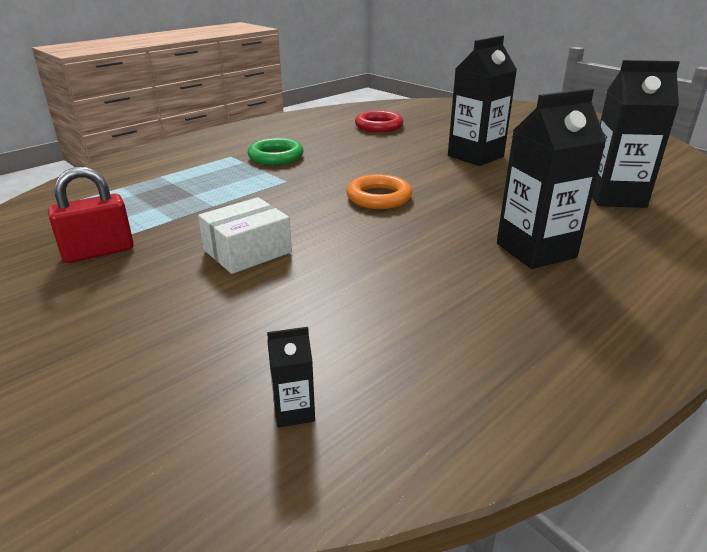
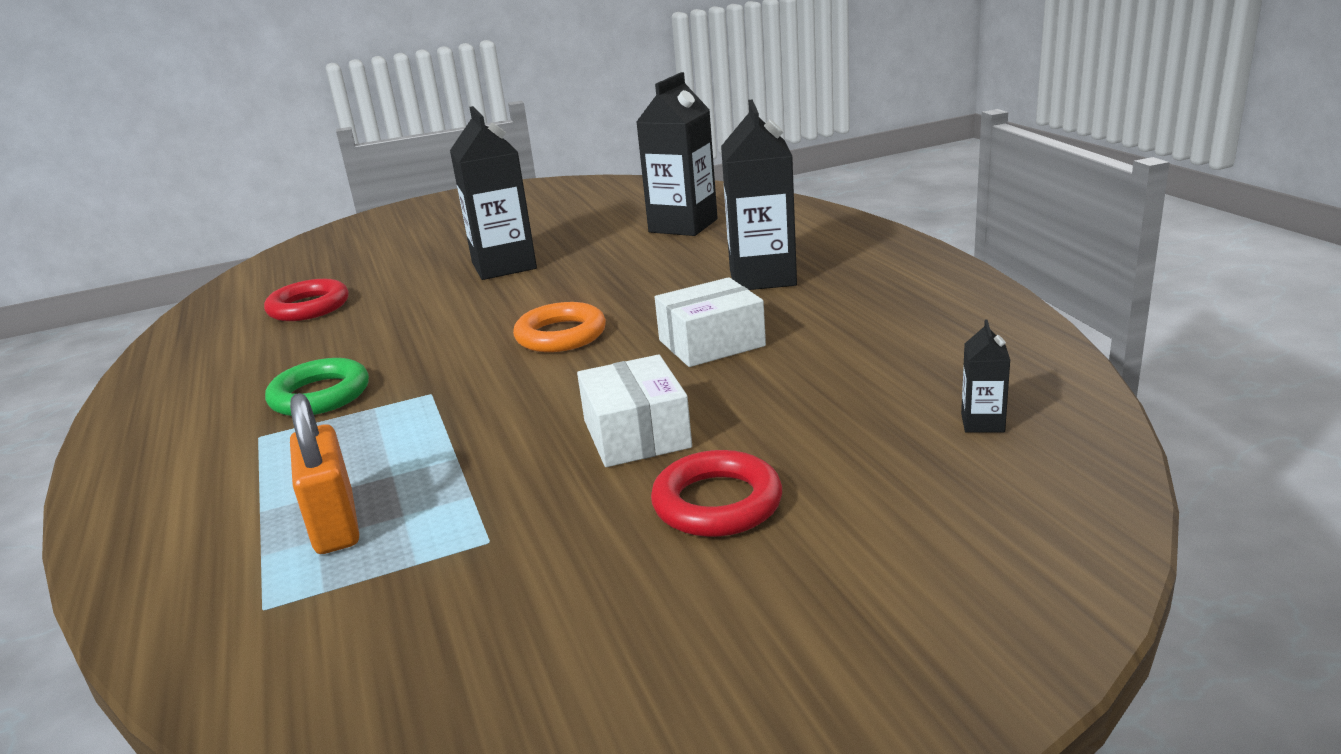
camera: 65 degrees left, 5 degrees down
red padlock [48,167,134,263] -> none
none -> orange padlock [290,393,359,554]
none -> red ring [651,450,782,537]
none -> white box [655,277,766,367]

